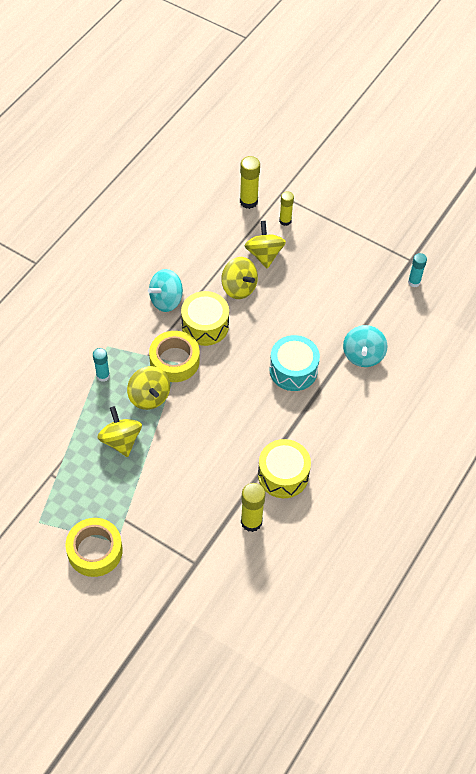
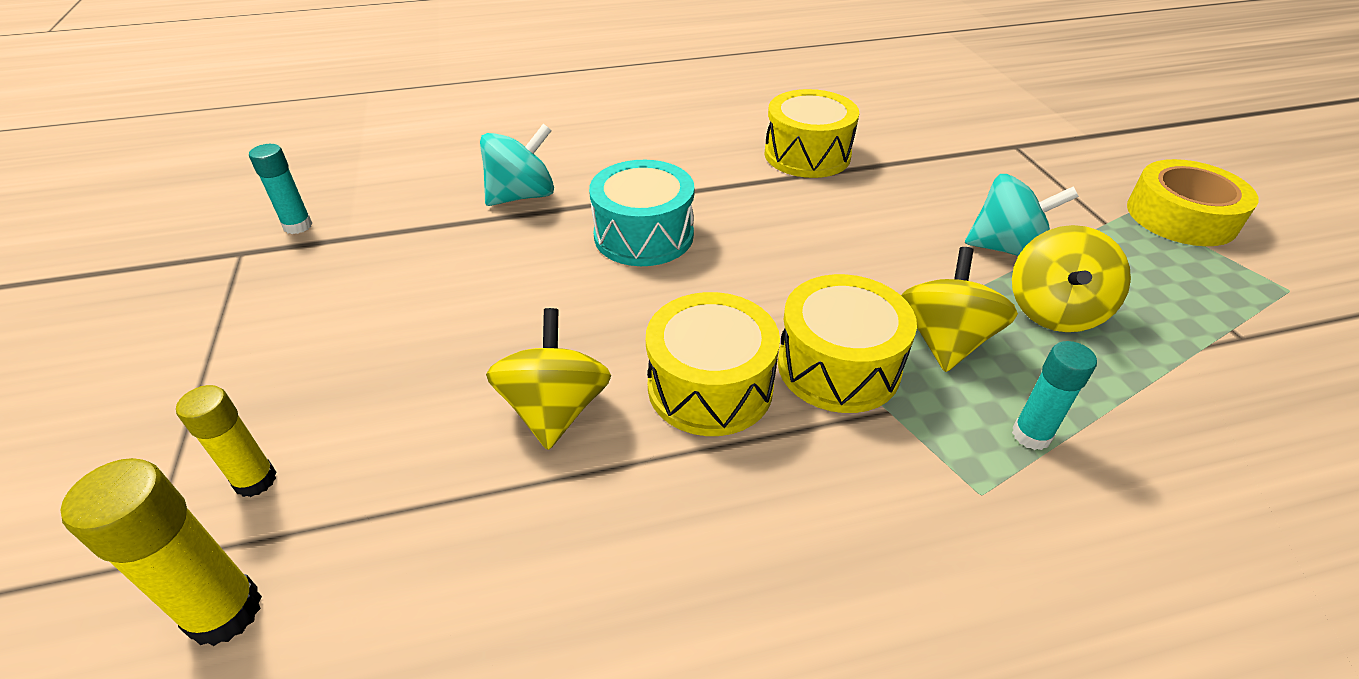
camera: 135 degrees left, 15 degrees down
turquoise spinning top [148,269,183,312] -> turquoise spinning top moved to [965,174,1079,256]
yellow tape [149,331,200,382] -> yellow drum [778,274,917,413]
yellow glue stick [241,483,266,532] -> none
yellow spinning top [245,221,286,269] -> none

